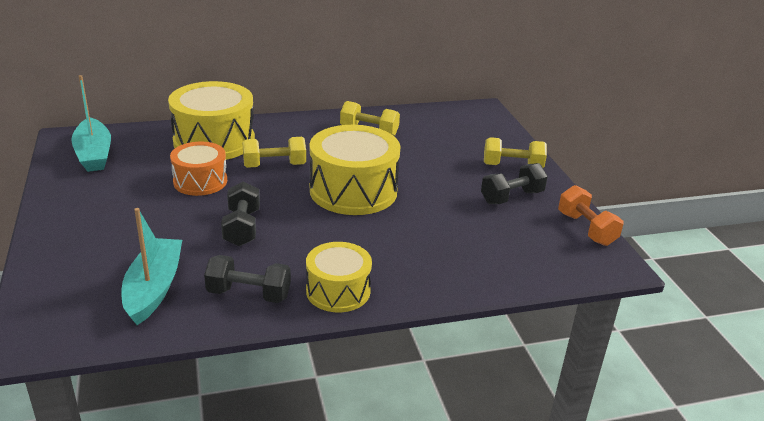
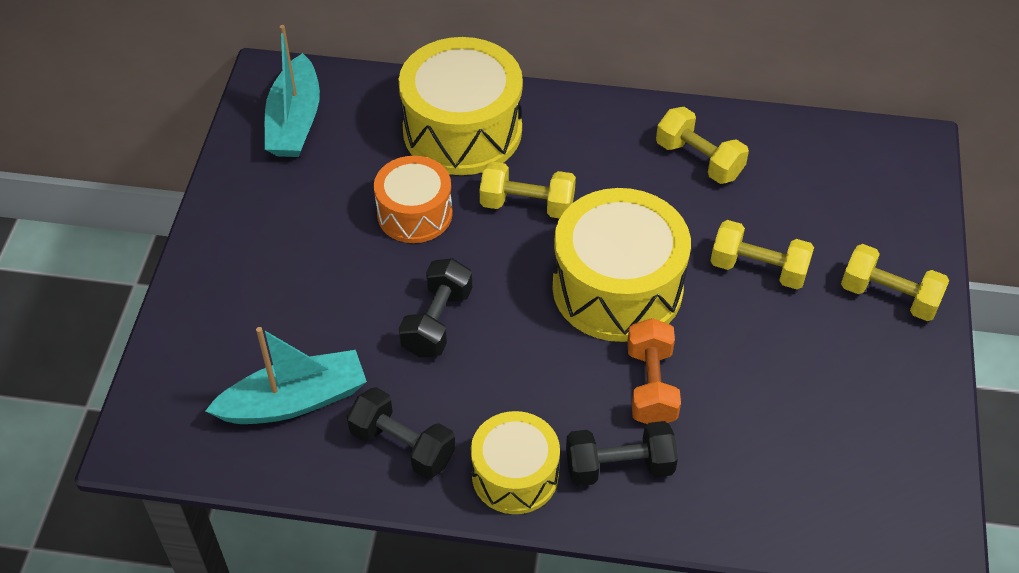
camera: 25 degrees right, 20 degrees up
turquoise boat [122,208,182,325] -> turquoise boat turned 45 degrees clockwise [205,327,367,424]
black dumbbell [481,163,548,204] -> black dumbbell moved to [566,421,678,486]
orange dumbbell [558,185,624,246] -> orange dumbbell moved to [627,318,681,424]
none -> yellow dumbbell [711,220,814,289]

